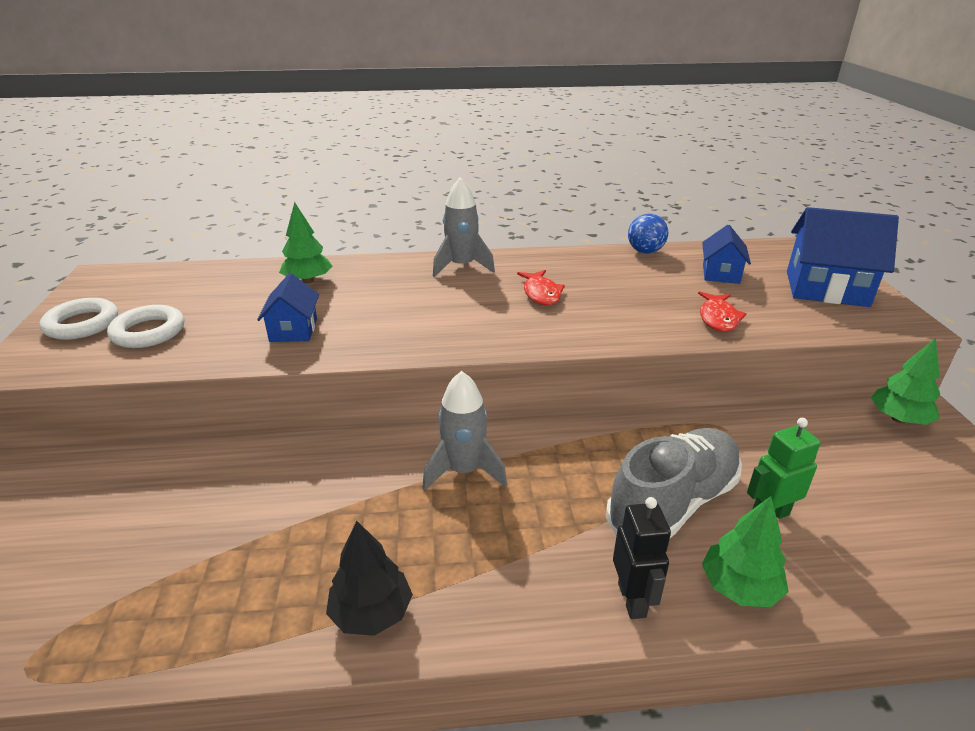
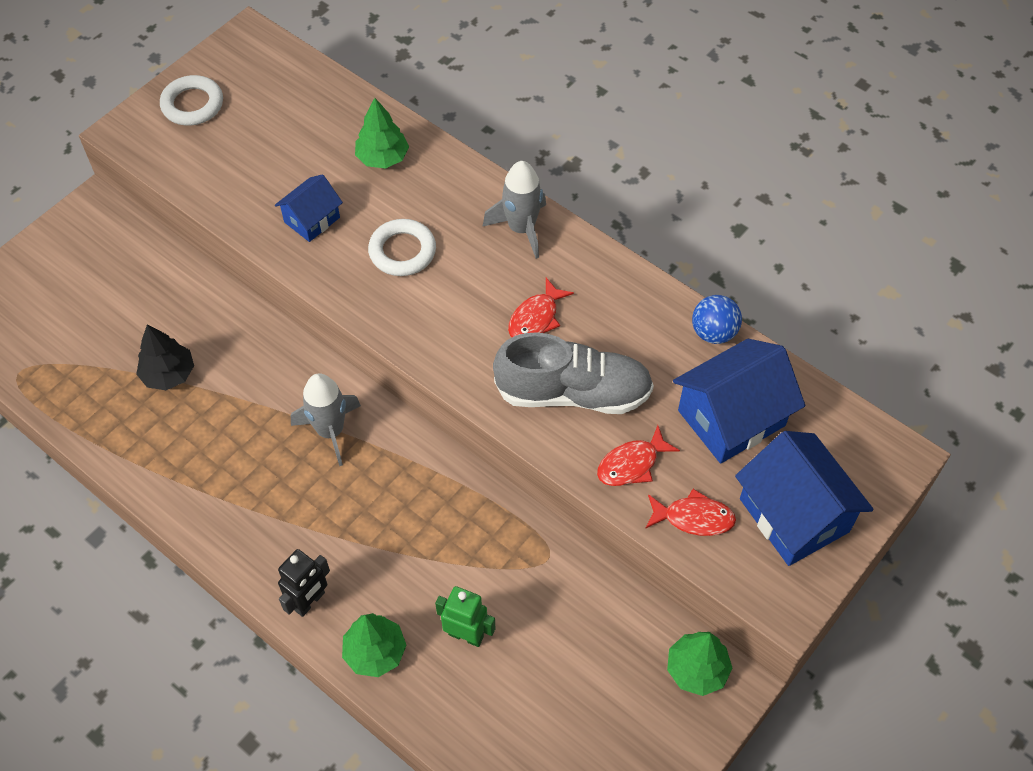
camera: 45 degrees right, 25 degrees up
white ring [107,305,184,348] -> white ring moved to [368,219,436,276]
black tree [326,521,413,636] -> black tree moved to [136,324,194,390]
grey shoe [606,428,742,538] -> grey shoe moved to [493,332,654,414]
blue house [702,225,751,284] -> blue house [673,339,805,463], size x1.76
none -> red fish [645,489,736,536]

